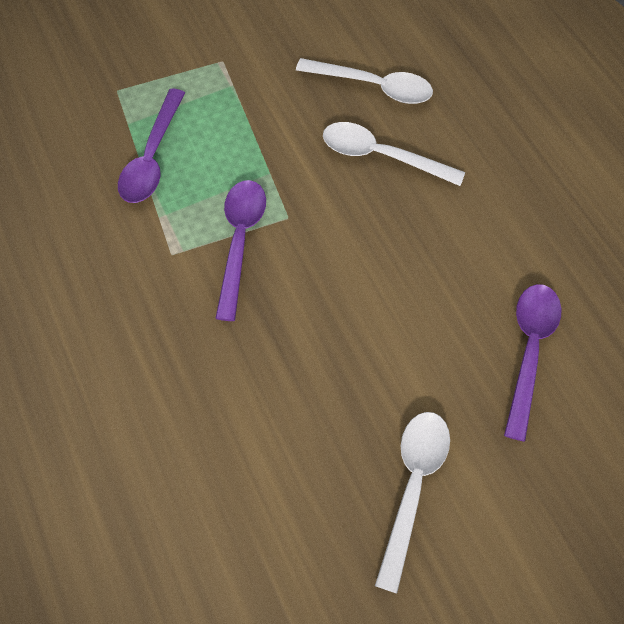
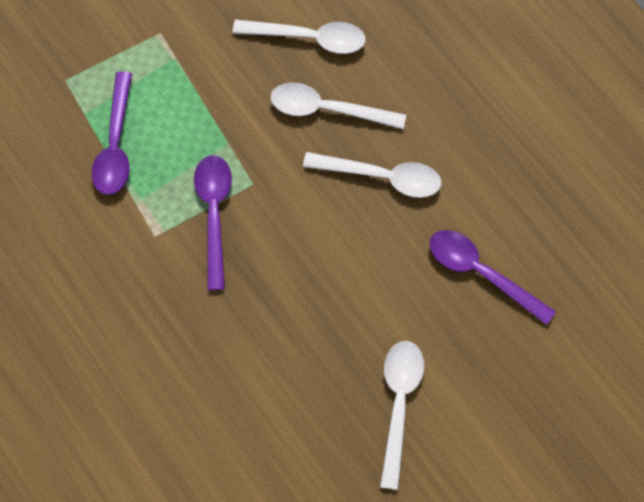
camera: 10 degrees left, 5 degrees up
purple spoon [504,284,561,442] -> purple spoon turned 60 degrees counterclockwise [430,230,556,325]
none -> white spoon [303,152,441,198]

